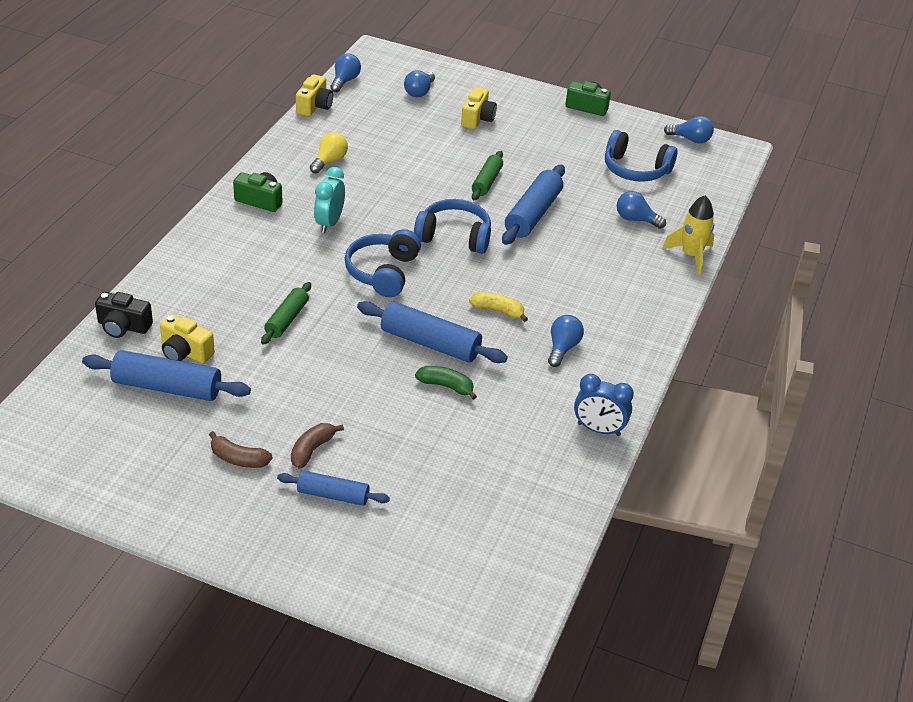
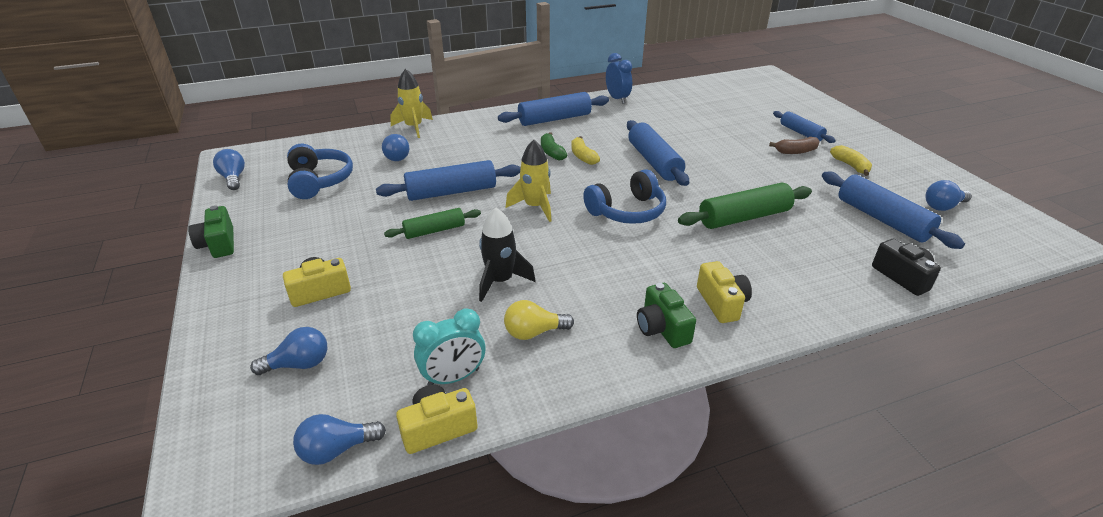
camera: 130 degrees left, 5 degrees down
yellow camera [160,314,215,363] -> yellow camera moved to [697,261,752,323]
brown banana [209,431,273,468] -> yellow banana [830,145,872,176]
green rolling pin [261,282,311,345] -> green rolling pin [678,183,812,229], size x1.61
turquoise clock [314,167,345,233] -> turquoise clock moved to [413,309,486,385]
blue headphones [414,199,491,254] -> yellow rocket [506,140,552,222]
green banana [415,366,477,400] -> green banana moved to [541,132,567,161]
blue light bulb [548,315,584,367] -> blue light bulb moved to [925,180,972,211]
none -> black rocket [479,208,536,302]
none -> blue rolling pin [498,92,609,126]

